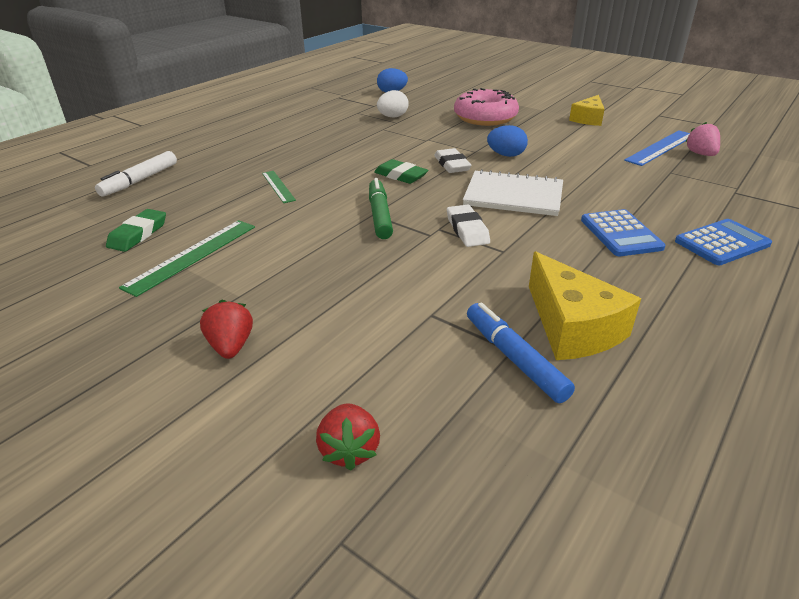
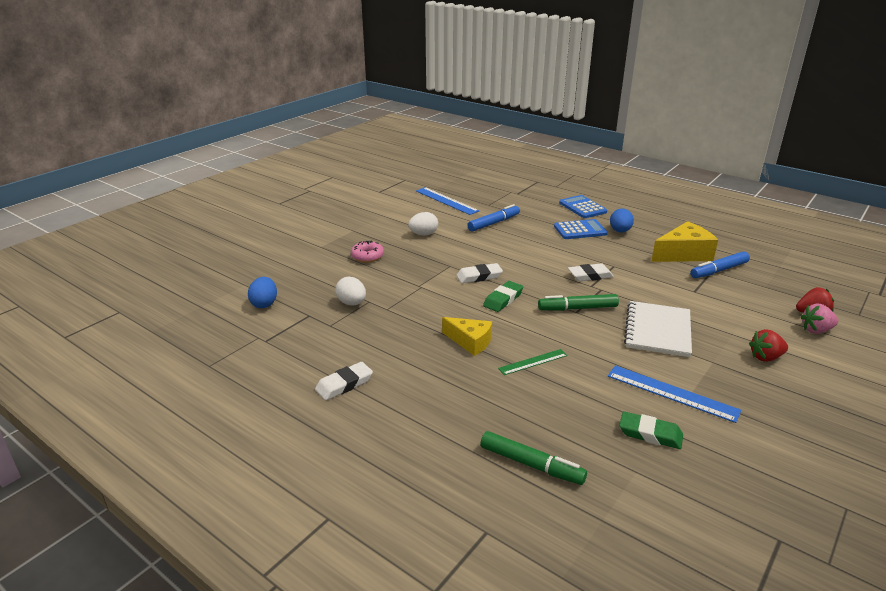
camera: 90 degrees left, 5 degrees down
white marker [95,151,177,197] -> green marker [480,431,587,485]
green ruler [119,220,255,297] -> blue ruler [608,365,741,423]
pink donut [454,88,519,126] -> pink donut [351,240,384,262], size x0.54
white notebook [463,169,563,216] -> white notebook moved to [624,301,692,357]
blue egg [487,125,528,157] -> blue egg moved to [610,208,634,232]
yellow cheese [569,95,605,126] -> yellow cheese moved to [442,317,492,356]
pink strawberry [685,122,720,156] -> pink strawberry moved to [801,303,838,334]
none -> white eraser [315,362,373,400]
none -> white egg [408,212,438,235]
none -> blue marker [467,204,520,232]

